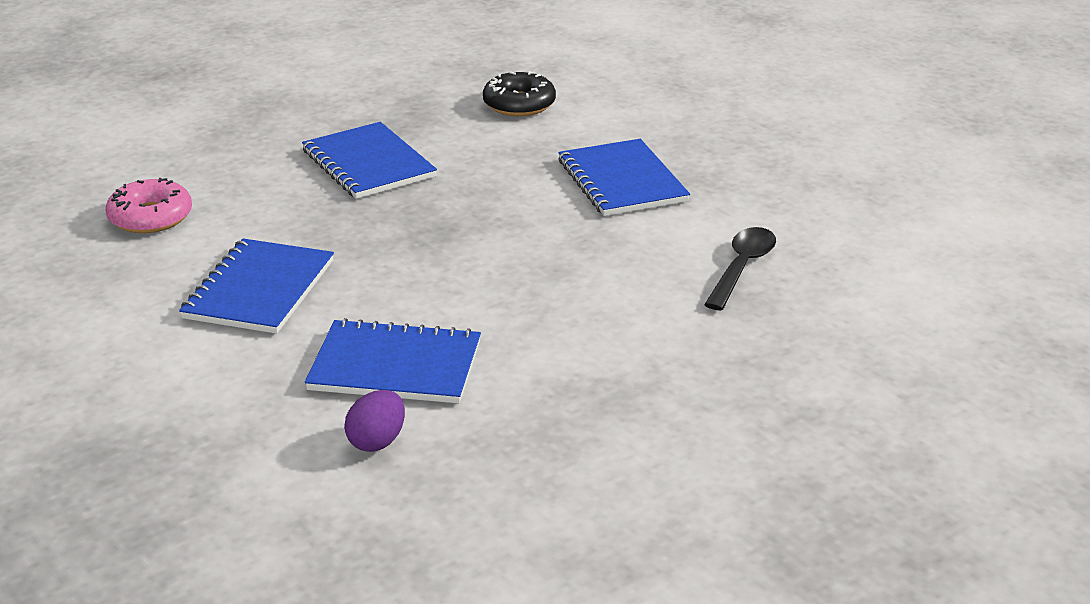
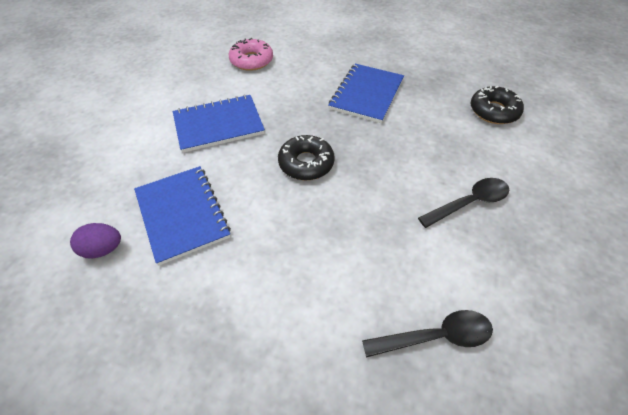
camera: 55 degrees right, 20 degrees up
blue notebook [559,139,690,216] -> black spoon [418,178,509,228]
none -> black donut [278,135,335,180]

